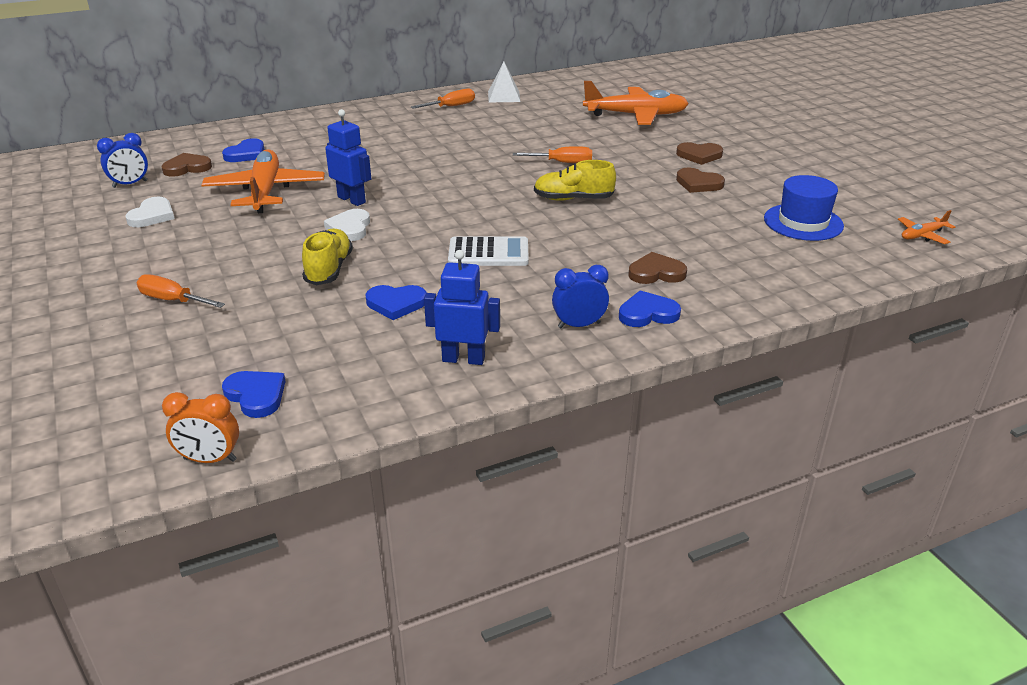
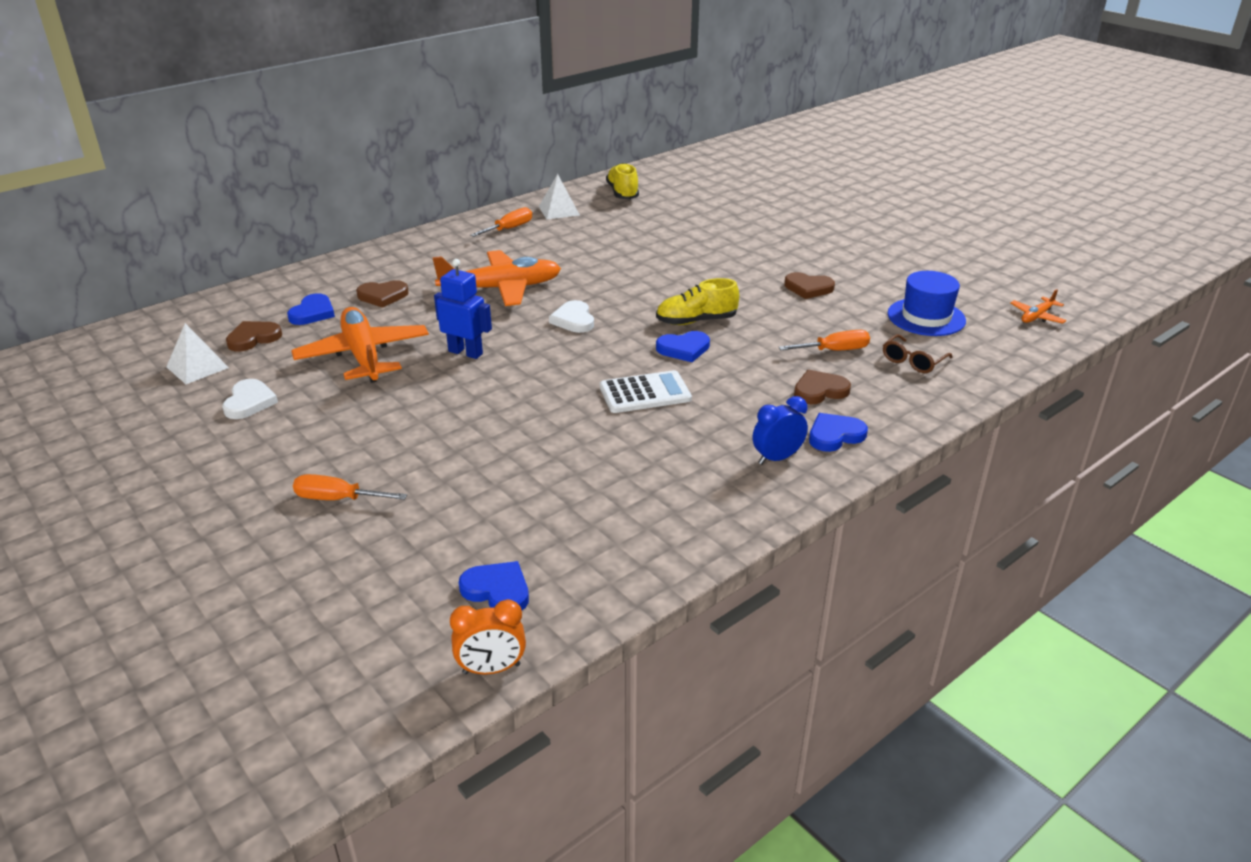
camera: 15 degrees left, 0 degrees up
blue clock [97,133,148,188] -> white pyramid [166,323,229,384]
yellow shoe [302,229,353,285] -> yellow shoe moved to [606,163,639,199]
white heart [324,209,370,241] -> white heart moved to [549,300,594,333]
blue heart [365,285,427,320] -> blue heart moved to [656,331,710,362]
blue robot [424,250,500,365] -> none
orange screwdriver [513,146,592,163] -> orange screwdriver moved to [779,330,870,350]
orange plane [583,81,689,125] -> orange plane moved to [432,250,561,306]
brown heart [676,142,723,165] -> brown heart moved to [356,280,409,308]
none -> brown glasses [883,334,953,373]

